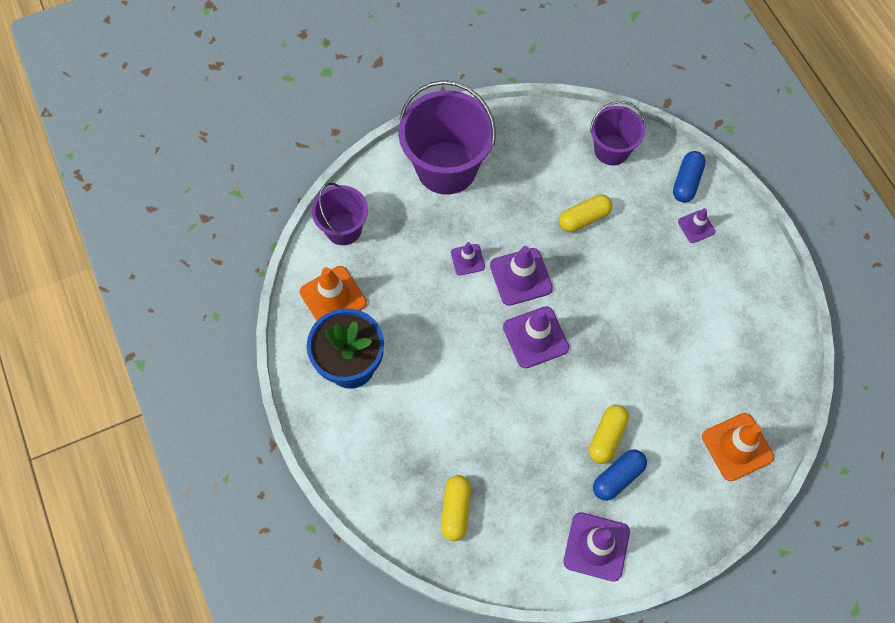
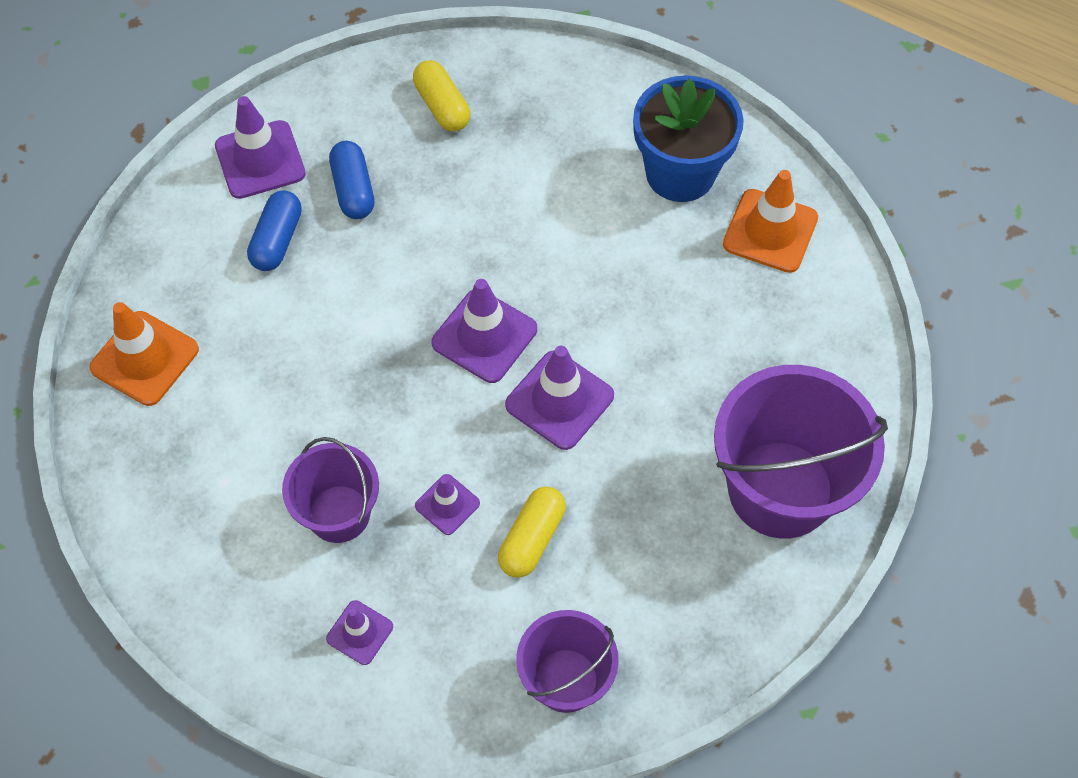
camera: 145 degrees right, 5 degrees down
purple bucket [312,183,368,245] -> purple bucket moved to [282,437,379,543]
purple traffic cone [451,242,485,275] -> purple traffic cone moved to [415,474,480,535]
yellow capsule [589,405,629,464] -> none
blue capsule [673,151,706,202] -> blue capsule moved to [329,141,374,219]

